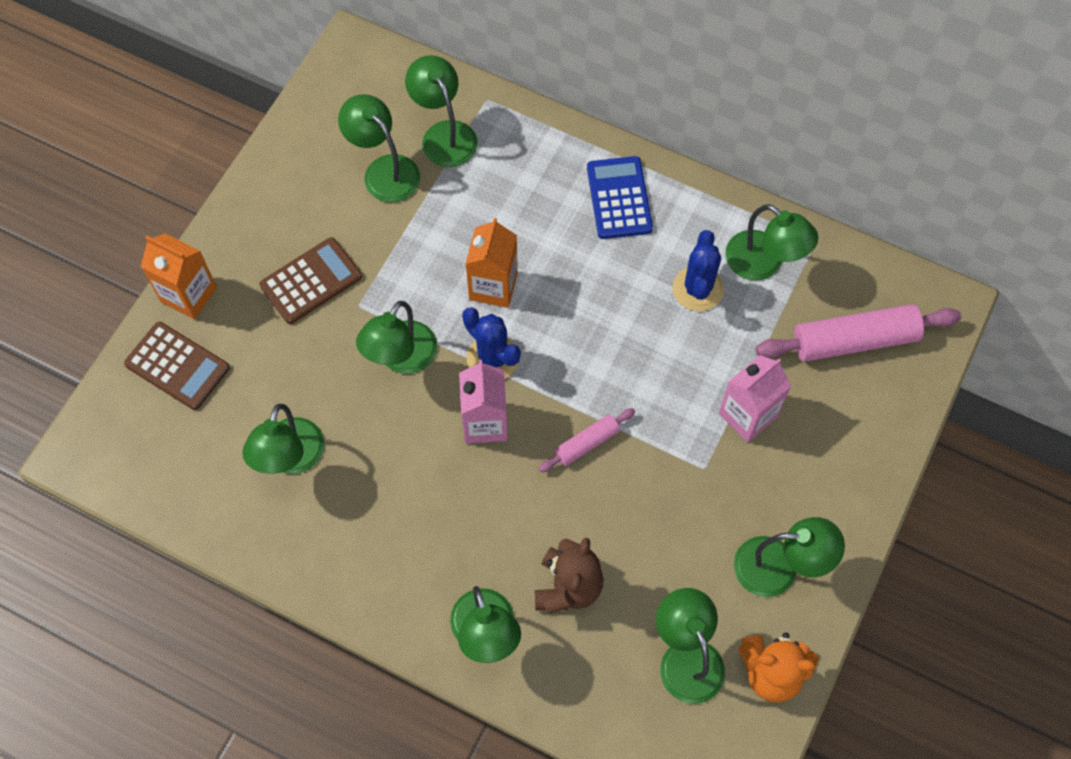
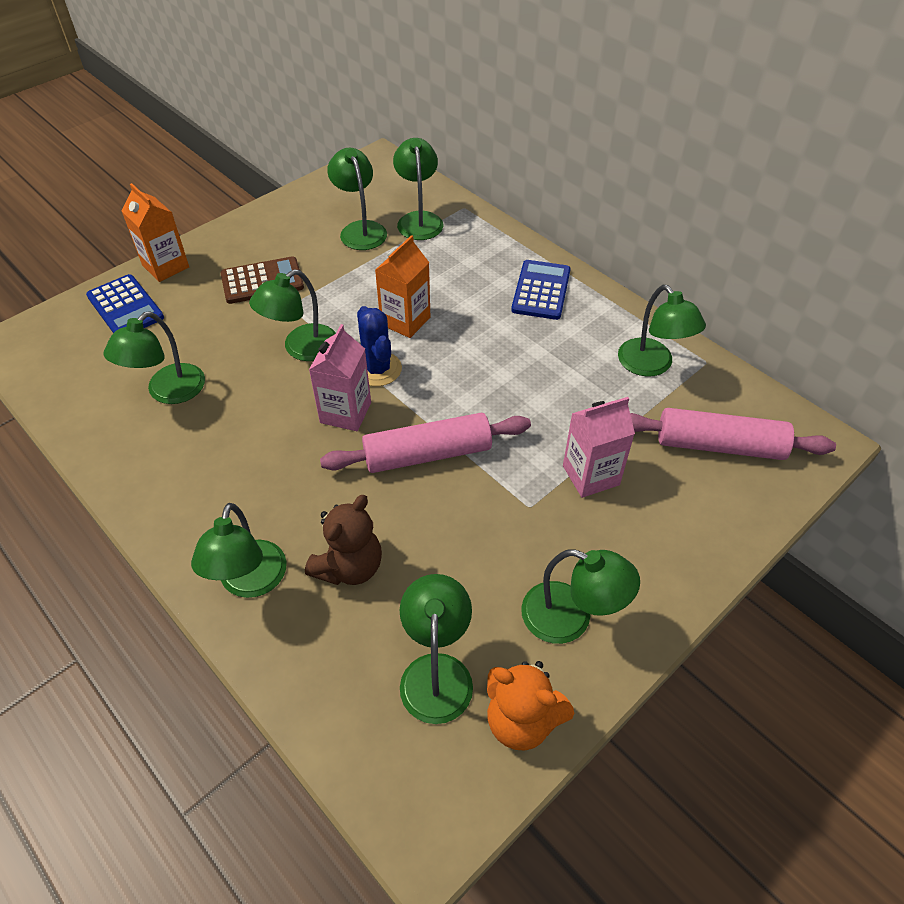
camera: 20 degrees right, 15 degrees down
brown calculator [124,322,230,410] -> blue calculator [86,274,164,333]
pink rolling pin [539,408,635,472] -> pink rolling pin [320,413,531,473], size x1.88
blue cactus [673,230,724,311] -> none

